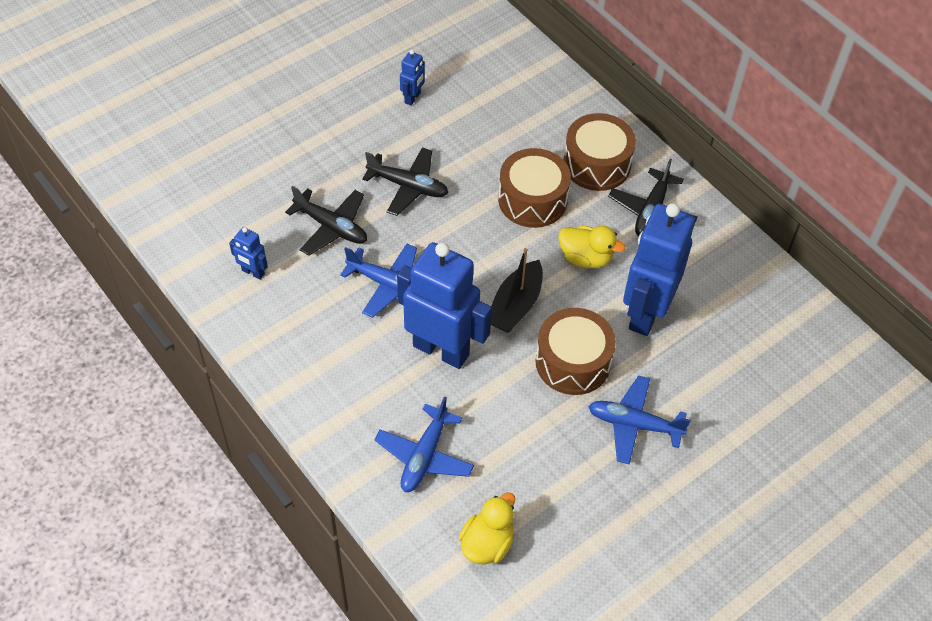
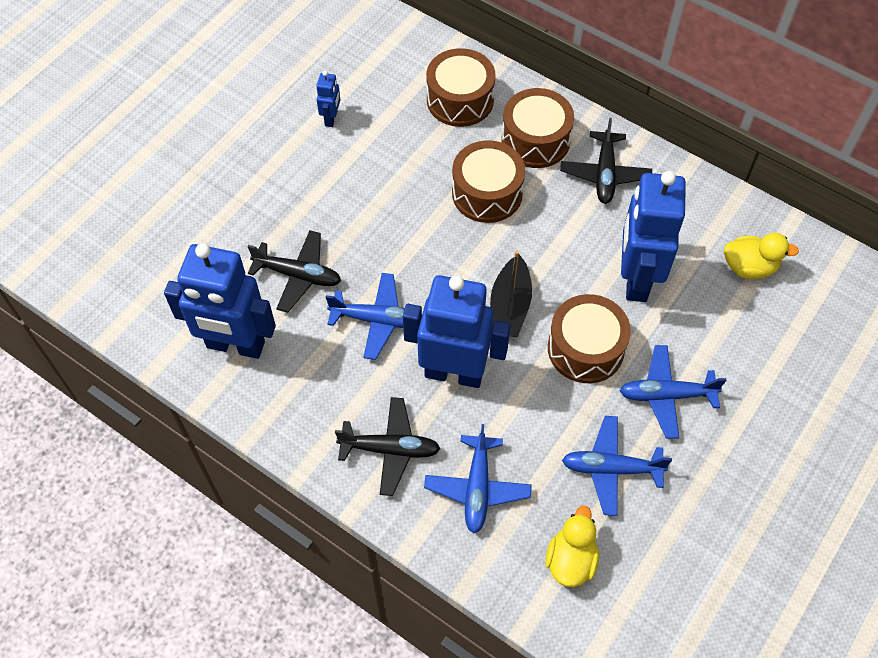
camera: 15 degrees left, 5 degrees up
blue robot [229,227,268,280] -> blue robot [164,243,276,359], size x2.33
black plane [362,148,448,216] -> black plane moved to [335,397,441,496]
yellow duck [558,226,625,268] -> yellow duck moved to [724,233,799,279]
none -> brown drum [426,48,496,127]
none -> blue plane [562,416,672,516]

